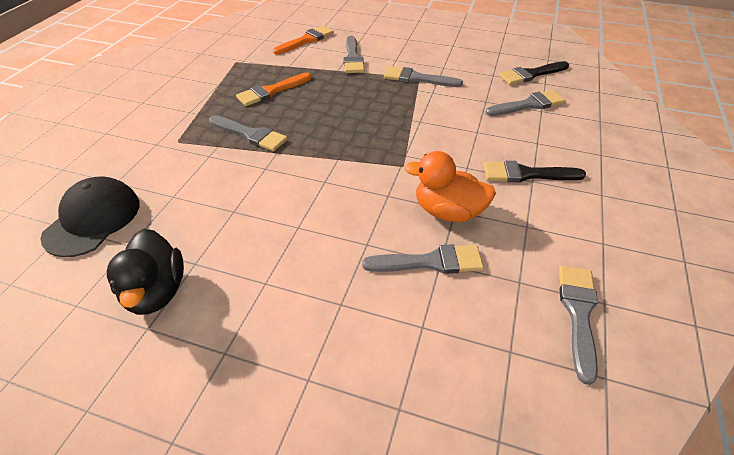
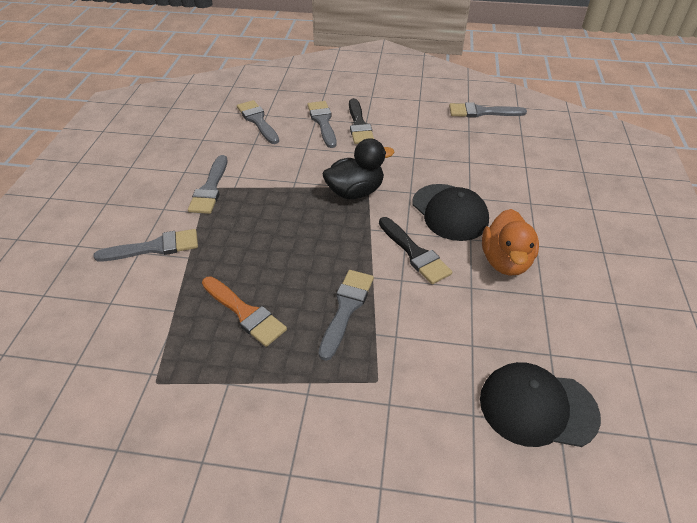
camera: 100 degrees left, 0 degrees up
black duck [107,229,184,315] -> black duck moved to [322,138,394,199]
orange brush [273,26,334,54] -> none
grey brush [362,245,484,274] -> grey brush moved to [307,101,337,148]
orange duck [404,151,496,222] -> orange duck moved to [482,209,539,276]
black brush [499,61,569,85] -> black brush moved to [379,217,452,284]
none -> black cap [412,184,489,241]

